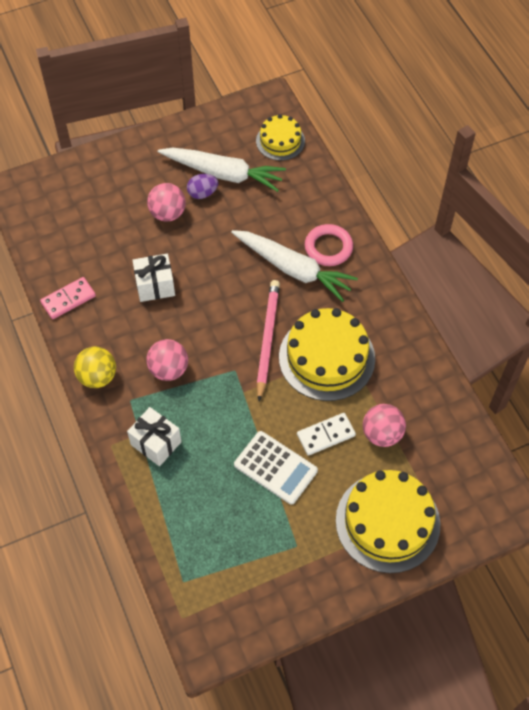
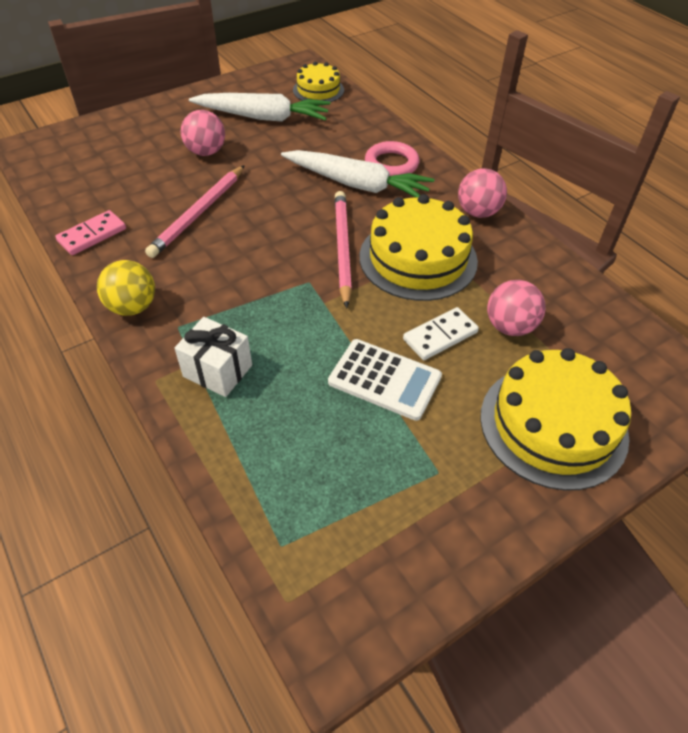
camera: 10 degrees left, 10 degrees down
white gift [132,254,175,302] -> pink pencil [145,165,245,258]
pink ball [146,339,188,381] -> pink ball moved to [458,168,507,218]
purple egg [187,174,218,199] -> none

